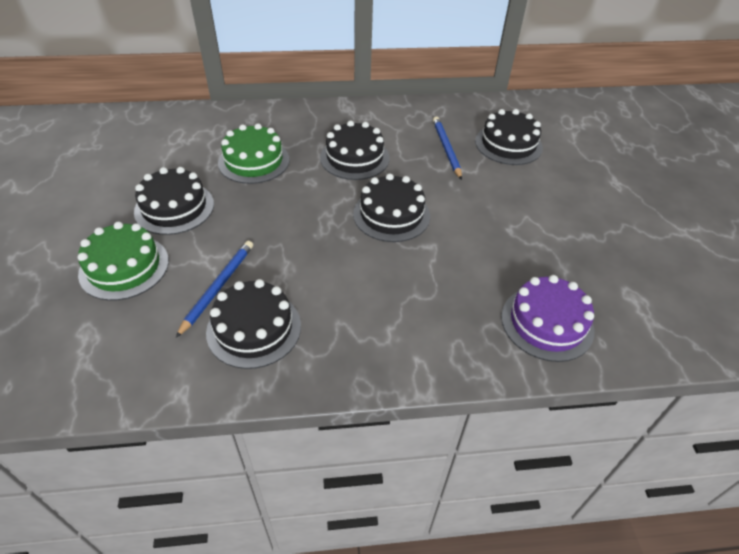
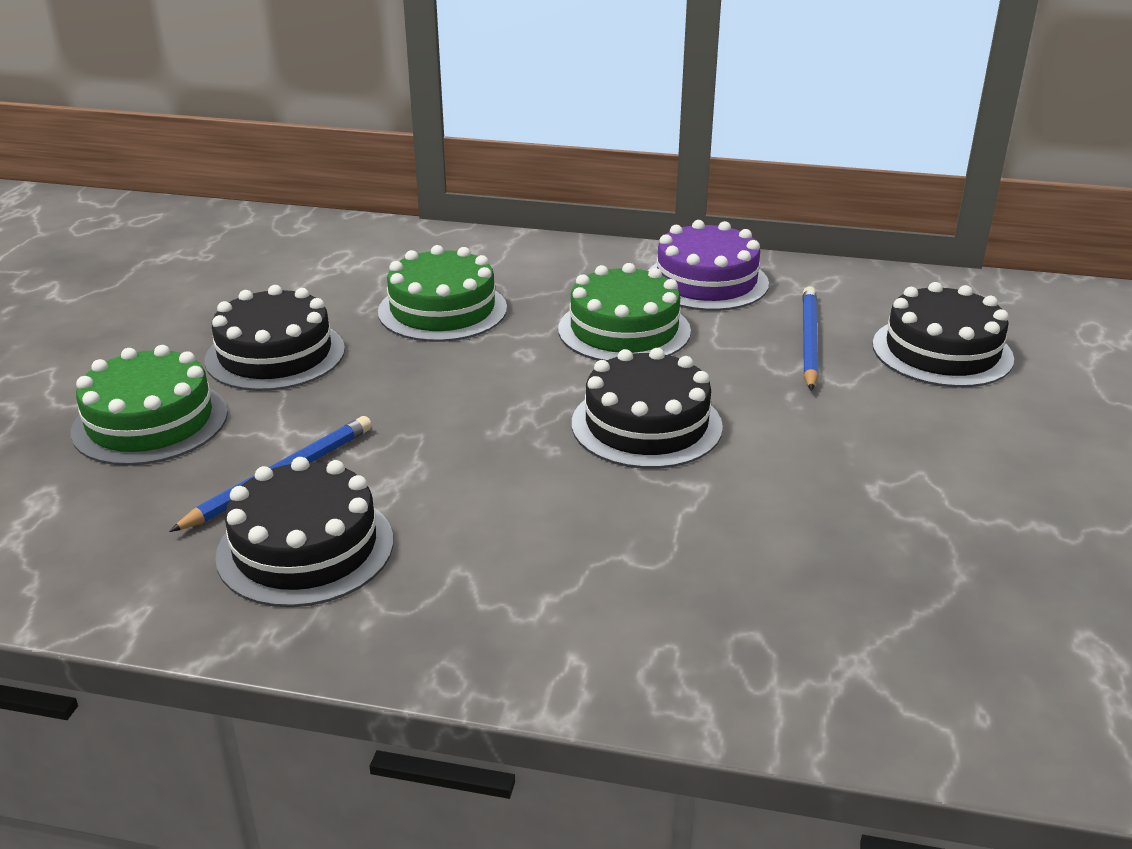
camera: 20 degrees right, 15 degrees down
black cake [320,121,390,180] -> green cake [558,263,691,361]
purple cake [501,275,594,362] -> purple cake moved to [648,220,769,311]

